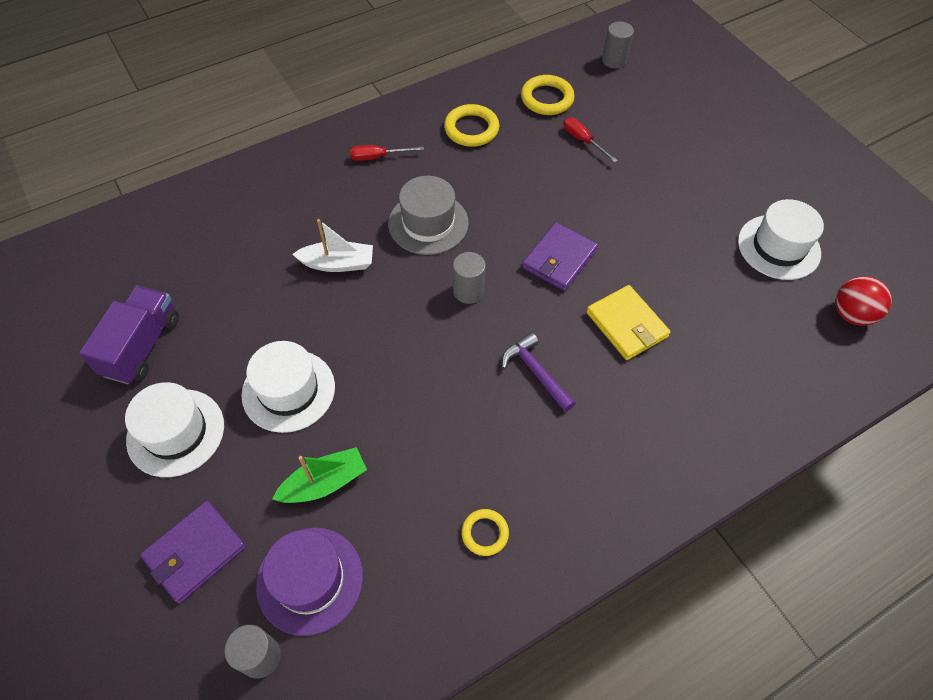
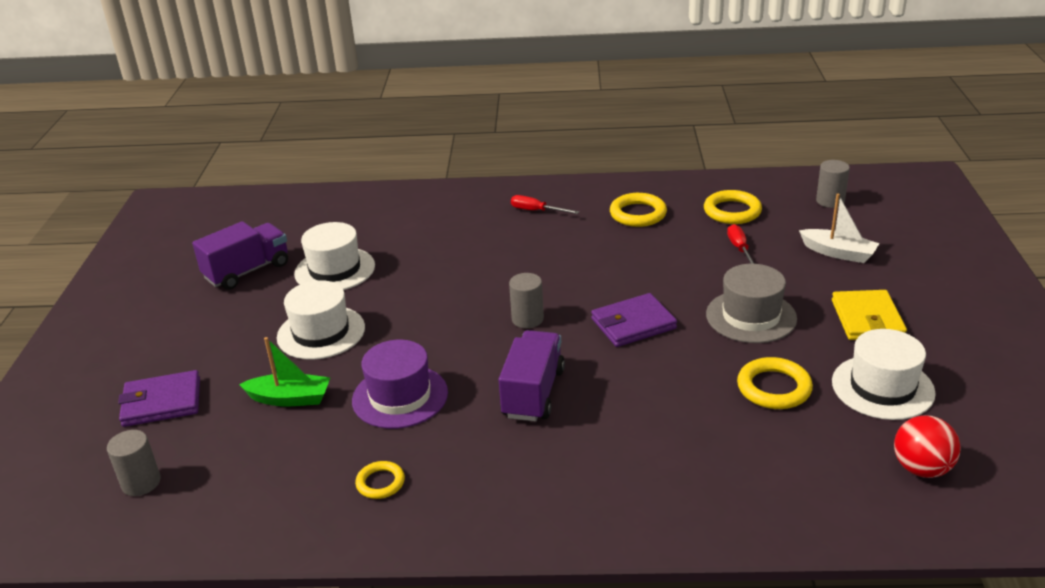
camera: 35 degrees right, 25 degrees down
white hat [125,382,224,477] -> white hat moved to [294,222,375,290]
purple hat [256,527,363,636] -> purple hat moved to [352,340,448,429]
white boat [292,219,373,272] -> white boat moved to [799,194,880,263]
grey hat [388,176,469,255] -> grey hat moved to [706,264,797,343]
purple hammer [502,332,576,412] -> purple truck [498,330,565,422]
yellow wallet [586,285,671,360] -> yellow wallet moved to [832,290,907,340]
none -> yellow ring [737,357,813,409]

